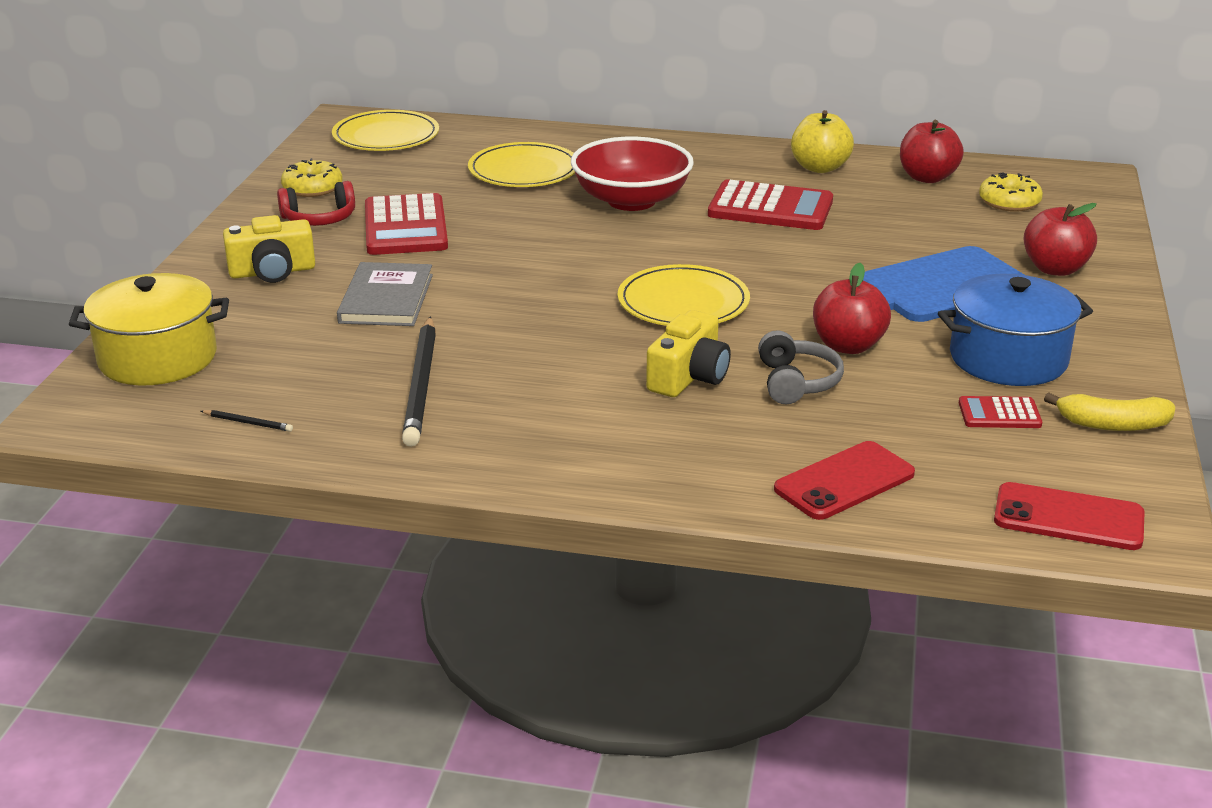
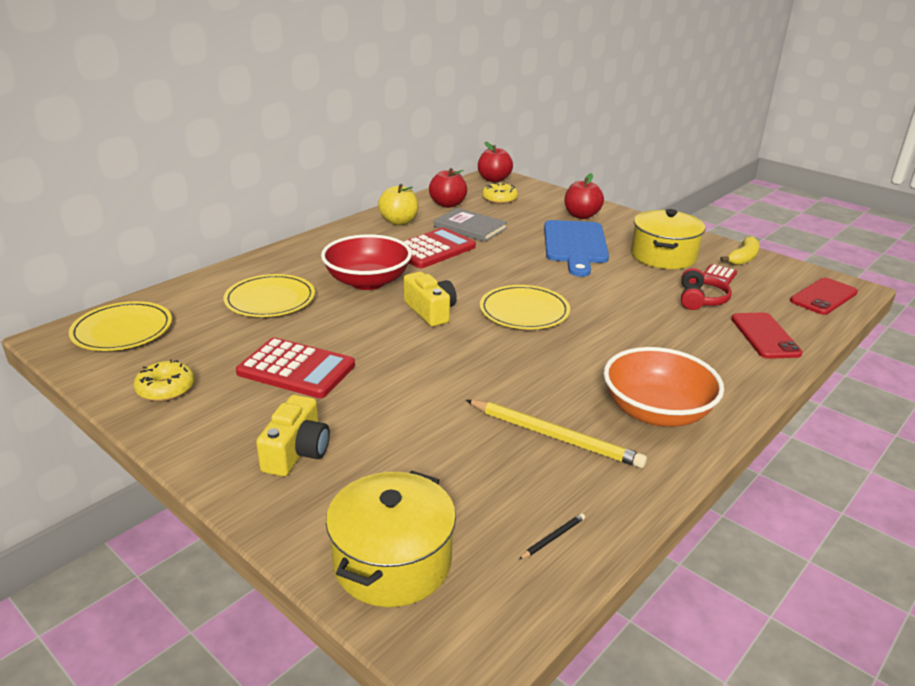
camera: 60 degrees left, 0 degrees up
red headphones [277,181,355,226] -> red headphones moved to [681,268,732,310]
grey book [337,262,433,326] -> grey book moved to [434,208,508,242]
black pencil [402,317,436,447] -> yellow pencil [466,400,647,468]
yellow camera [646,310,731,397] -> yellow camera moved to [404,272,457,327]
grey headphones [758,330,844,404] -> none
red apple [813,263,891,354] -> red apple moved to [478,141,513,182]
blue pot [938,273,1093,386] -> yellow pot [631,209,705,269]
none -> orange bowl [604,347,724,427]

